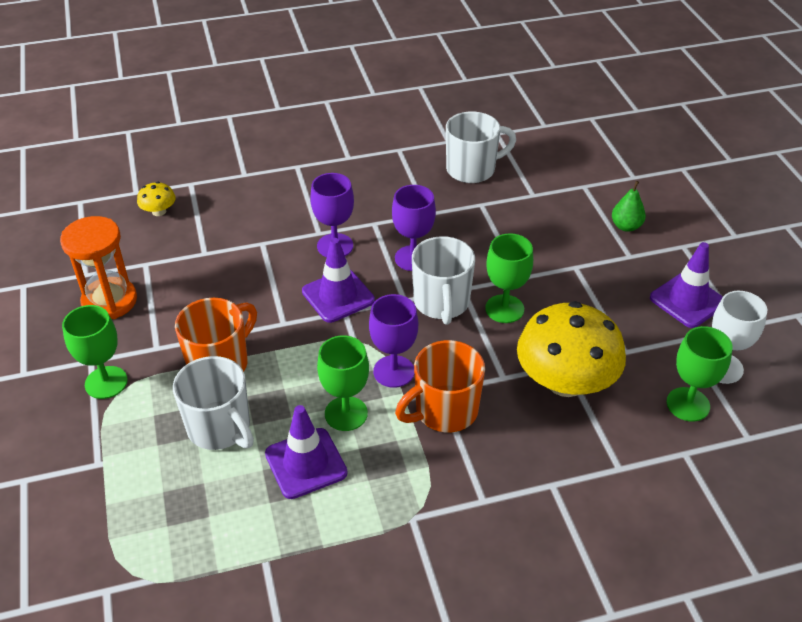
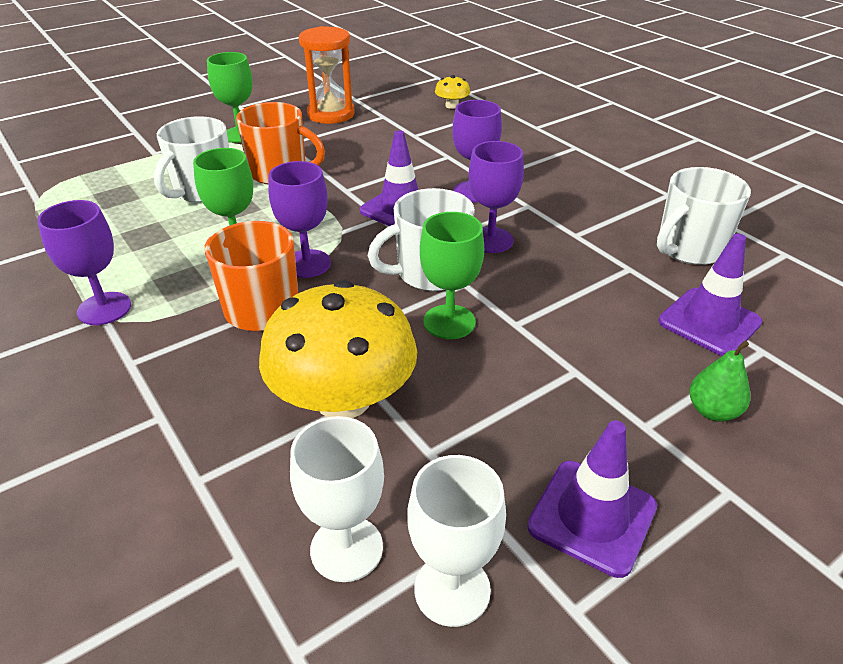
camera: 70 degrees right, 5 degrees down
purple traffic cone [265,405,348,499] -> purple traffic cone moved to [658,234,762,356]
white mug [446,111,516,183] -> white mug turned 90 degrees clockwise [657,167,751,265]
green goblet [666,326,733,421] -> white goblet [290,416,384,582]
none -> purple goblet [37,200,131,325]

